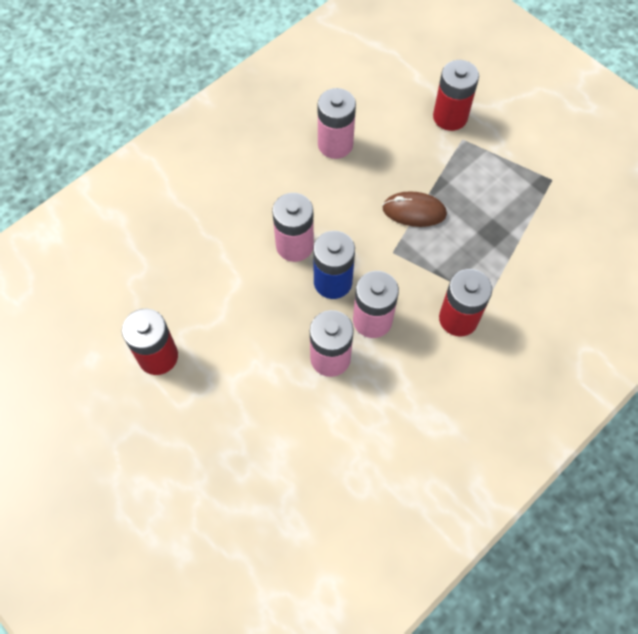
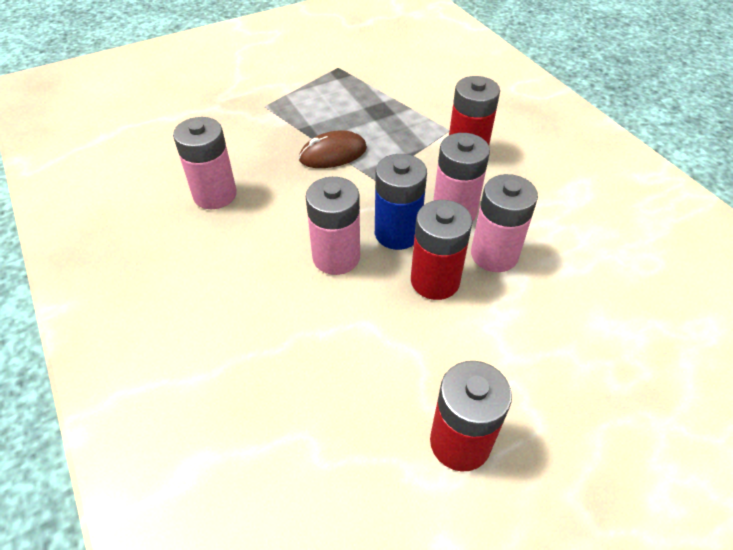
camera: 75 degrees left, 15 degrees down
brown mouse [382,191,447,227] -> brown mouse turned 45 degrees clockwise [299,130,367,168]
red battery [433,60,479,131] -> red battery moved to [411,200,473,300]

